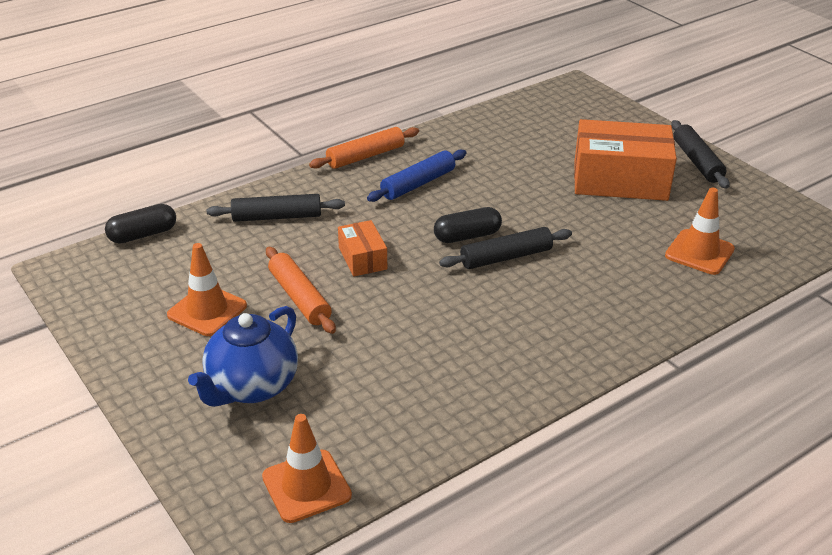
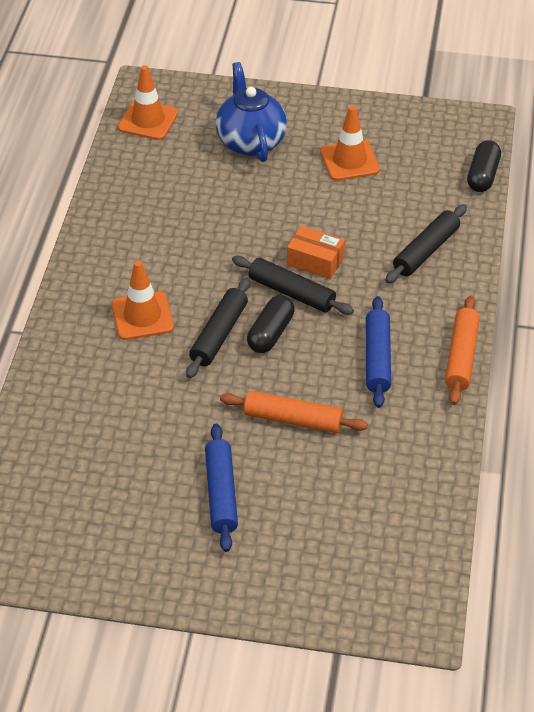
camera: 135 degrees right, 10 degrees up
orange rolling pin [266,247,336,334] -> orange rolling pin moved to [220,391,368,433]
orange box [574,119,677,201] -> blue rolling pin [205,424,238,552]
orange traffic cone [665,188,735,275] -> orange traffic cone moved to [111,261,174,340]
black rolling pin [671,120,730,189] -> black rolling pin moved to [232,256,354,315]

